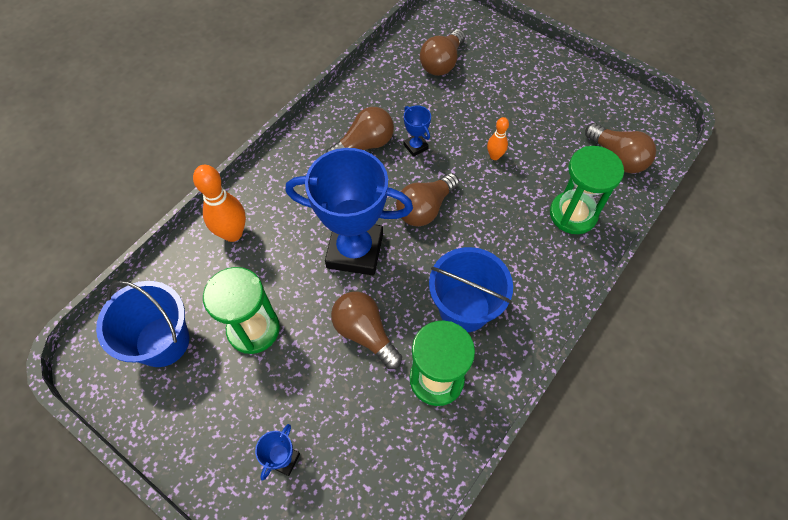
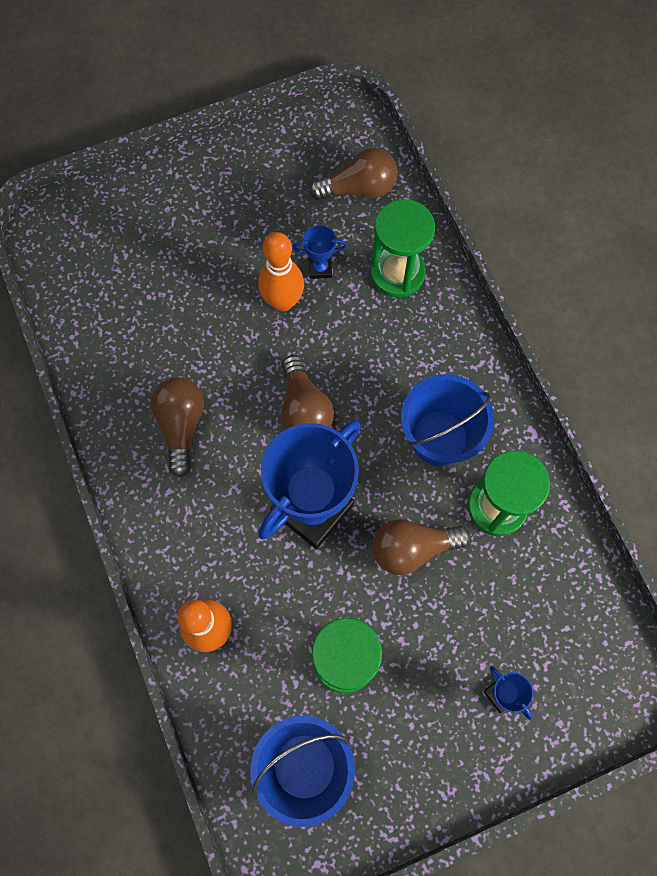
camera: 60 degrees left, 10 degrees up
blue trophy [403,106,431,157] -> blue trophy moved to [293,225,347,279]
brown light bulb [420,29,465,76] -> none
orange bowling pin [487,117,509,160] -> orange bowling pin [258,232,304,312], size x1.81

